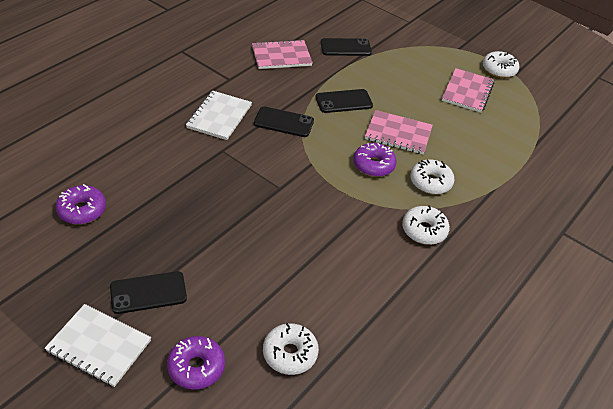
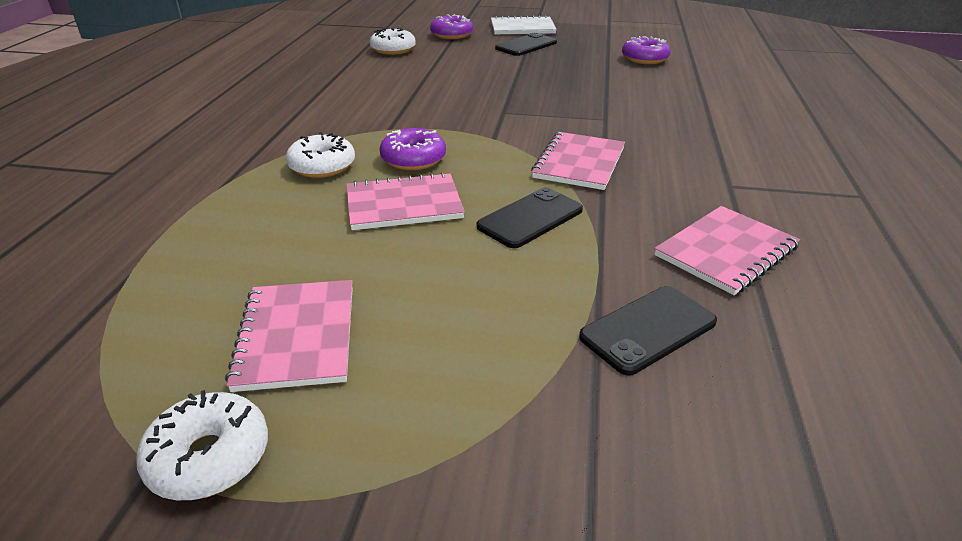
camera: 155 degrees right, 10 degrees down
white notebook [186,91,252,140] -> none
black phone [254,107,314,137] -> pink notebook [531,132,625,190]
white donut [402,205,450,245] -> none

